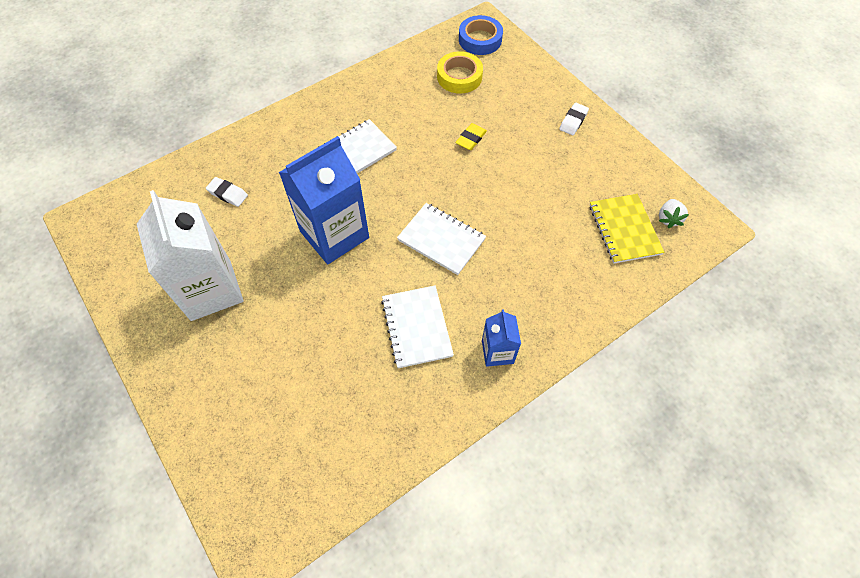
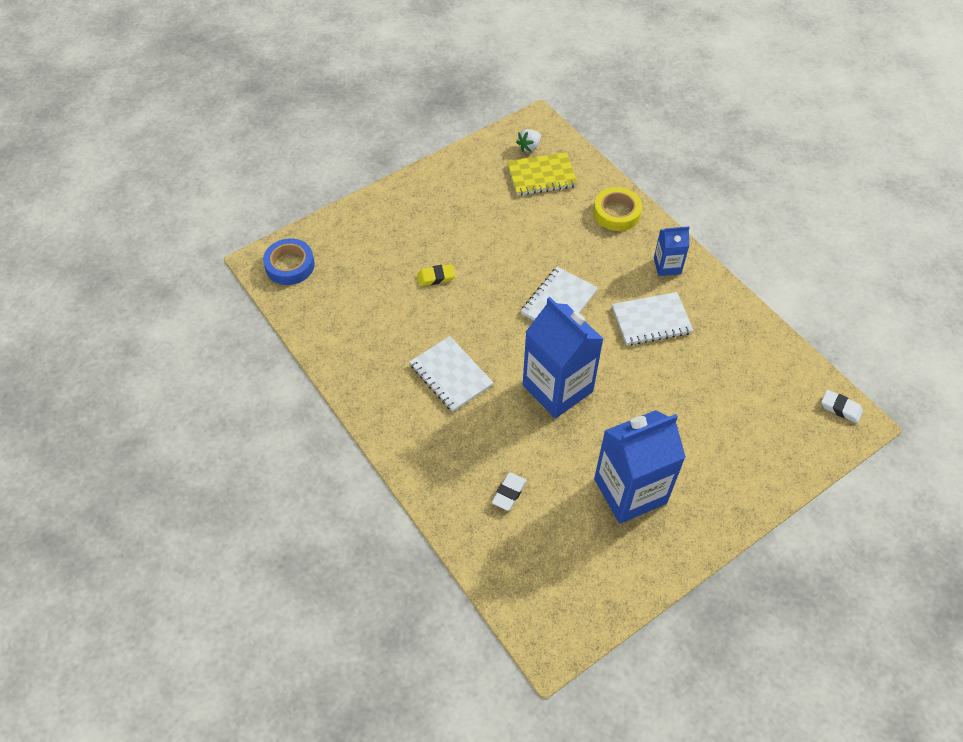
camera: 90 degrees left, 5 degrees down
white carton [137,190,243,321] -> blue carton [594,410,686,524]
yellow tape [437,51,483,94] -> yellow tape moved to [593,187,642,231]
yellow eraser [455,123,487,150] -> yellow eraser turned 45 degrees counterclockwise [417,264,455,286]
white eraser [559,103,589,135] -> white eraser moved to [821,390,863,423]
white strawberry [659,199,689,228] -> white strawberry turned 120 degrees clockwise [516,129,541,152]

